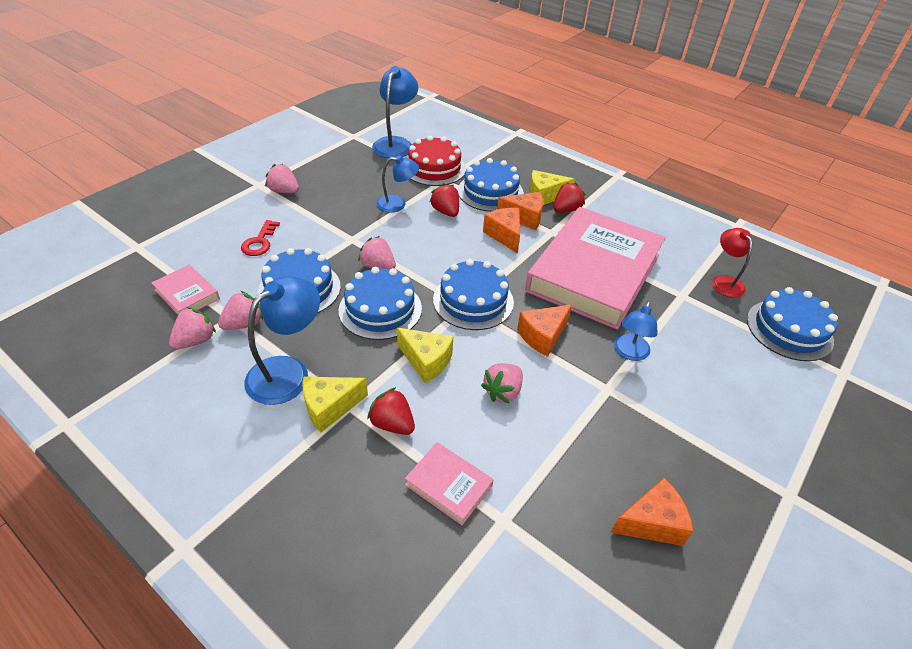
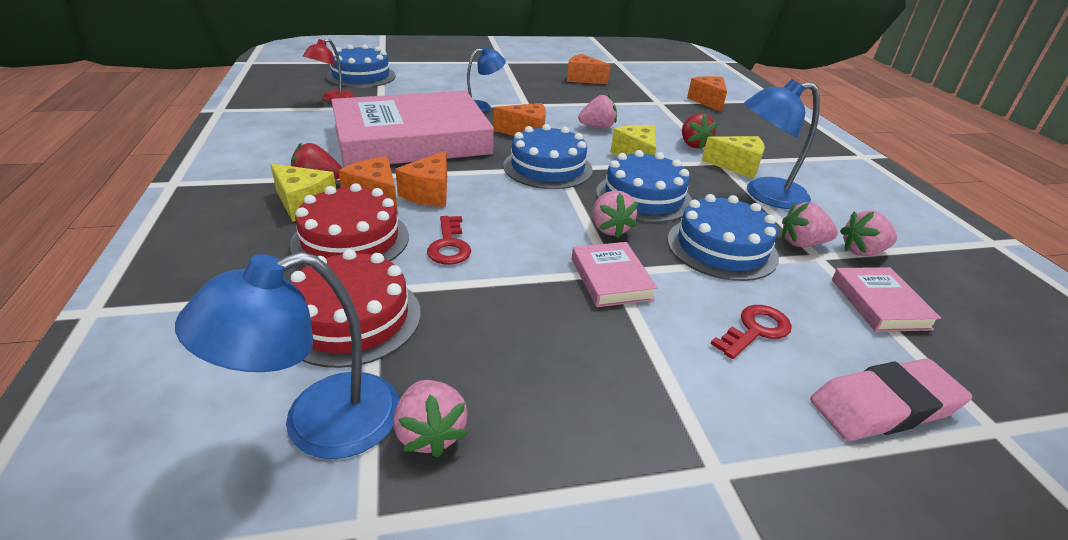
camera: 140 degrees left, 10 degrees down
pink strawberry [266,164,299,193] -> pink strawberry moved to [393,380,468,458]
blue lamp [376,155,419,213] -> none
pink book [405,442,494,525] -> pink book moved to [572,242,658,307]
red strawberry [430,183,459,217] -> red key [427,216,471,265]
blue cake [458,158,524,212] -> red cake [290,183,409,267]
none -> orange cheese [687,76,727,112]
none -> pink eraser [810,358,972,441]

